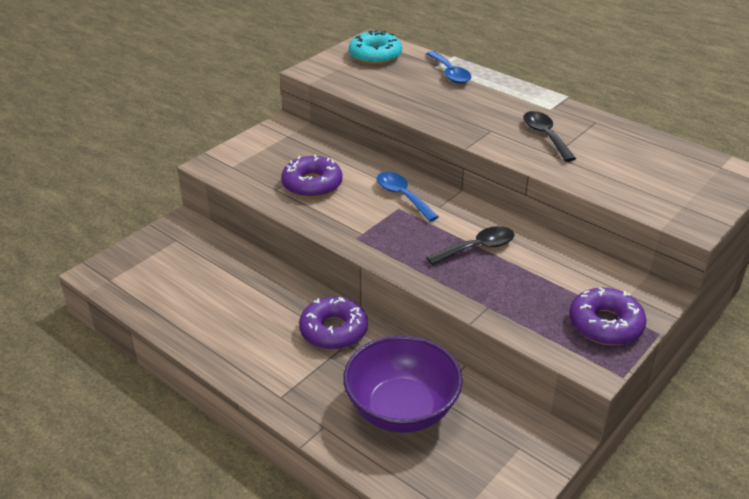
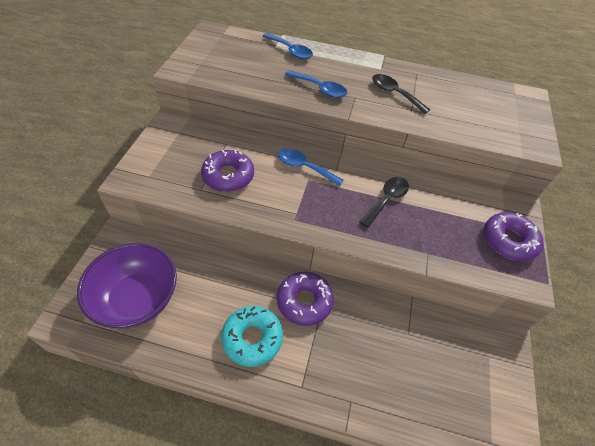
camera: 30 degrees left, 15 degrees up
purple bowl [343,335,463,433] -> purple bowl moved to [77,243,177,328]
turquoise donut [349,30,402,65] -> turquoise donut moved to [221,306,283,367]
none -> blue spoon [285,70,347,98]

